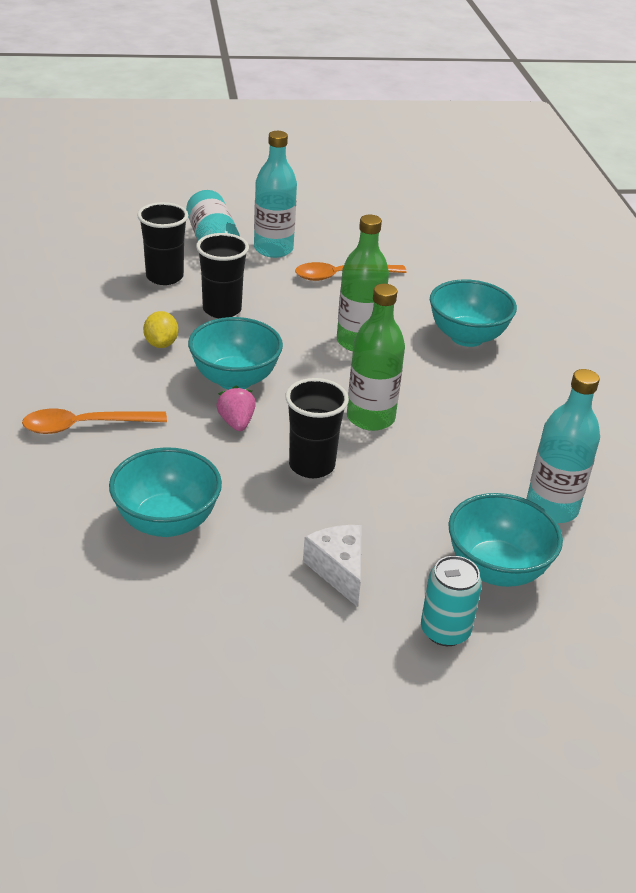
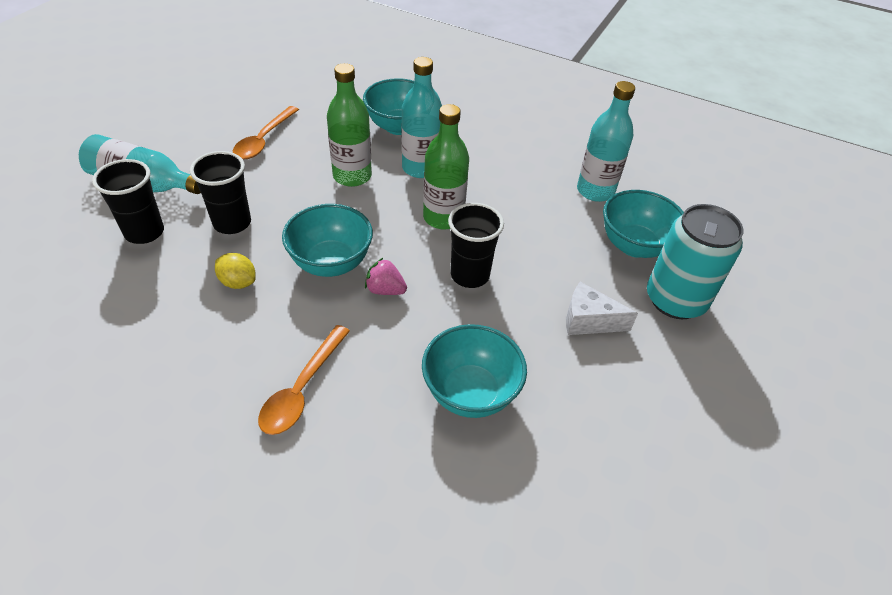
camera: 55 degrees left, 10 degrees up
turquoise bottle [254,131,297,258] -> turquoise bottle moved to [401,57,442,178]
turquoise can [421,556,482,646] -> turquoise can [647,204,744,319], size x1.67

